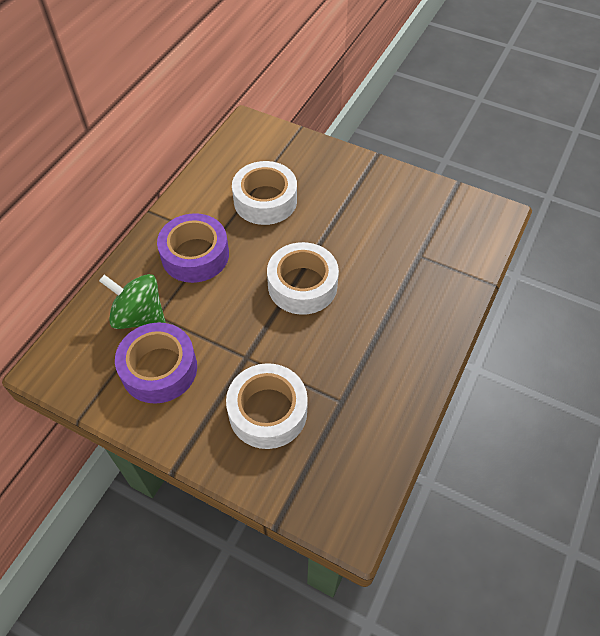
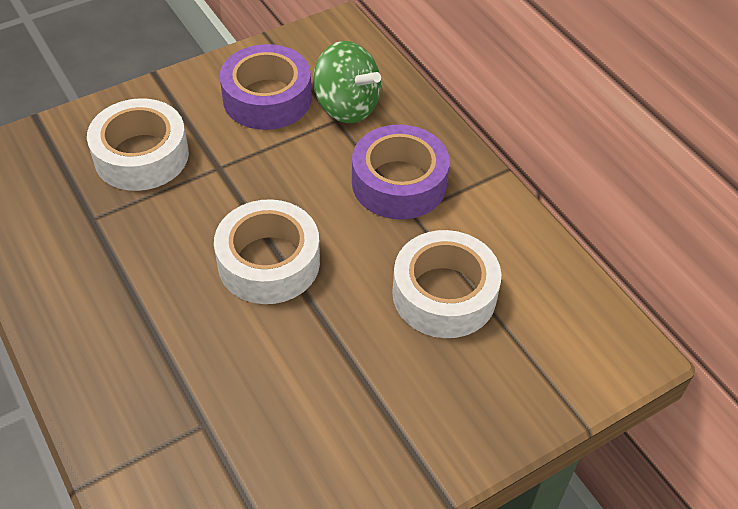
camera: 120 degrees right, 5 degrees down
green spinning top [99,274,166,329] -> green spinning top turned 75 degrees clockwise [313,41,381,123]

